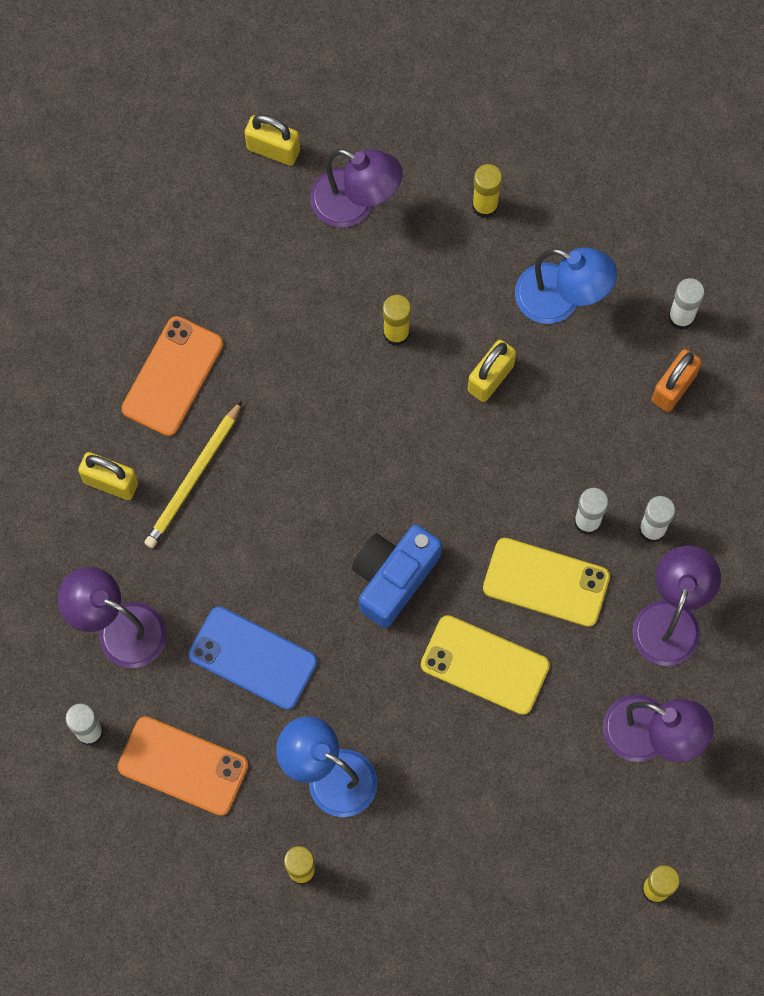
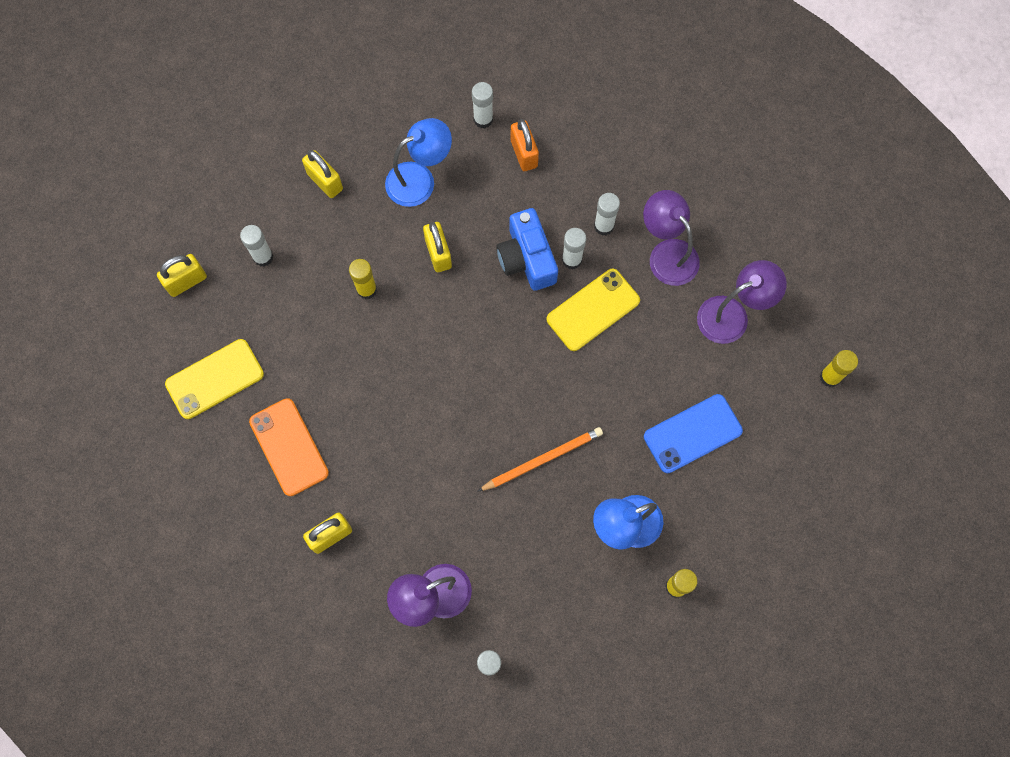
camera: 55 degrees left, 0 degrees up
orange phone [118,716,248,816] -> none
yellow pencil [144,401,242,548] -> none
blue phone [189,606,317,710] -> blue phone moved to [644,394,743,473]
purple lamp [310,149,402,228] -> white glue stick [240,225,273,267]
blue camera [351,525,442,628] -> blue camera moved to [496,208,558,291]
yellow phone [421,615,550,715] -> yellow phone moved to [165,339,264,419]
yellow glue stick [472,164,502,218] -> yellow padlock [302,150,343,198]
none -> orange pencil [477,427,603,492]

